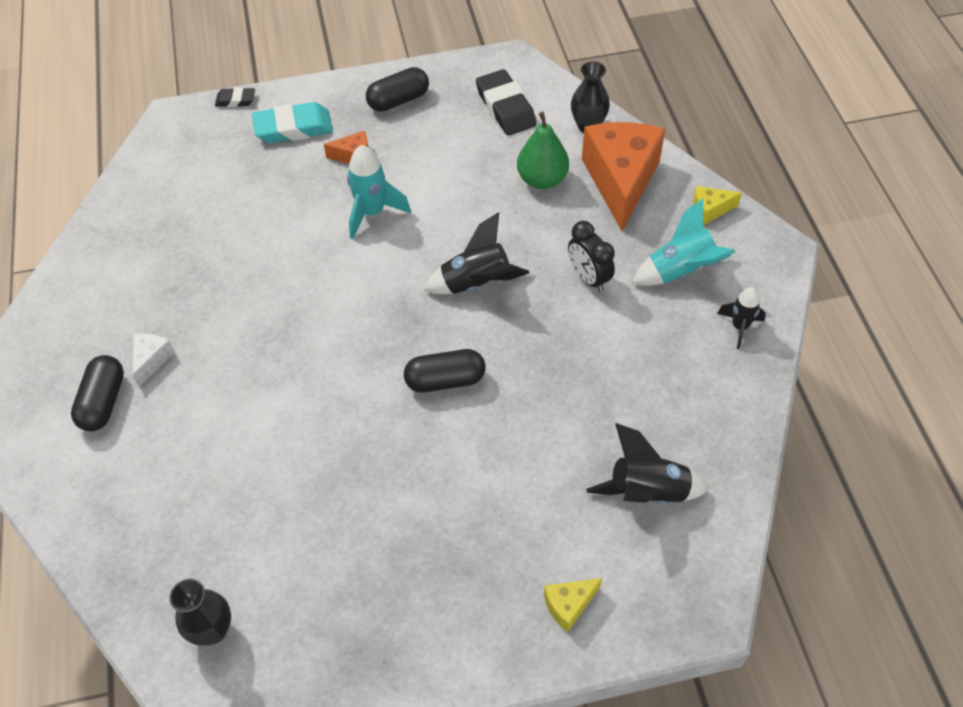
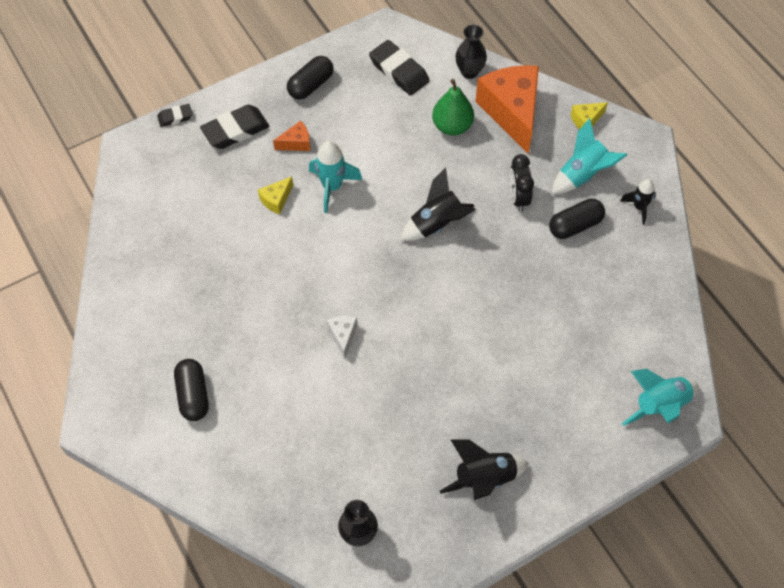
camera: 20 degrees left, 5 degrees up
white cheese [133,333,175,387] -> white cheese moved to [326,316,357,358]
turquoise eraser [252,102,333,143] -> black eraser [200,105,270,149]
black capsule [404,349,486,393] -> black capsule moved to [549,198,605,239]
yellow cheese [544,578,602,632] -> yellow cheese moved to [258,176,293,215]
black clock [568,221,615,292] -> black clock turned 45 degrees clockwise [509,154,534,212]
black rocket [586,423,709,504] -> black rocket moved to [440,439,529,500]
none -> turquoise rocket [622,369,699,426]

